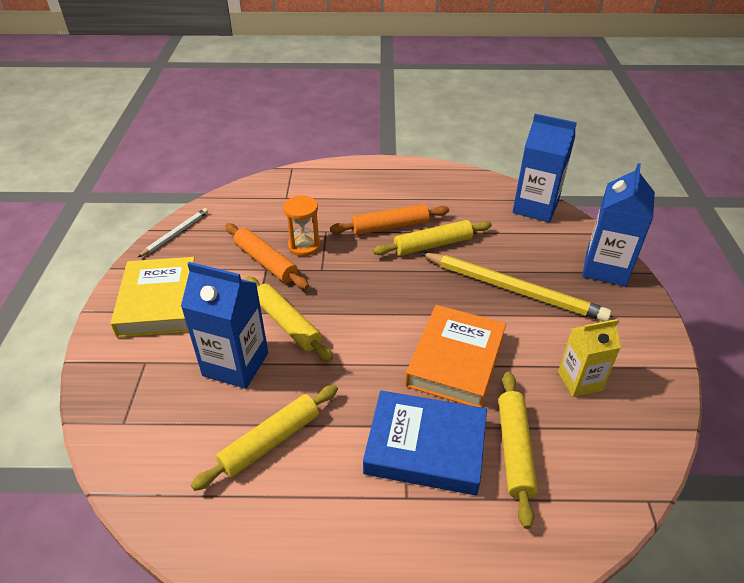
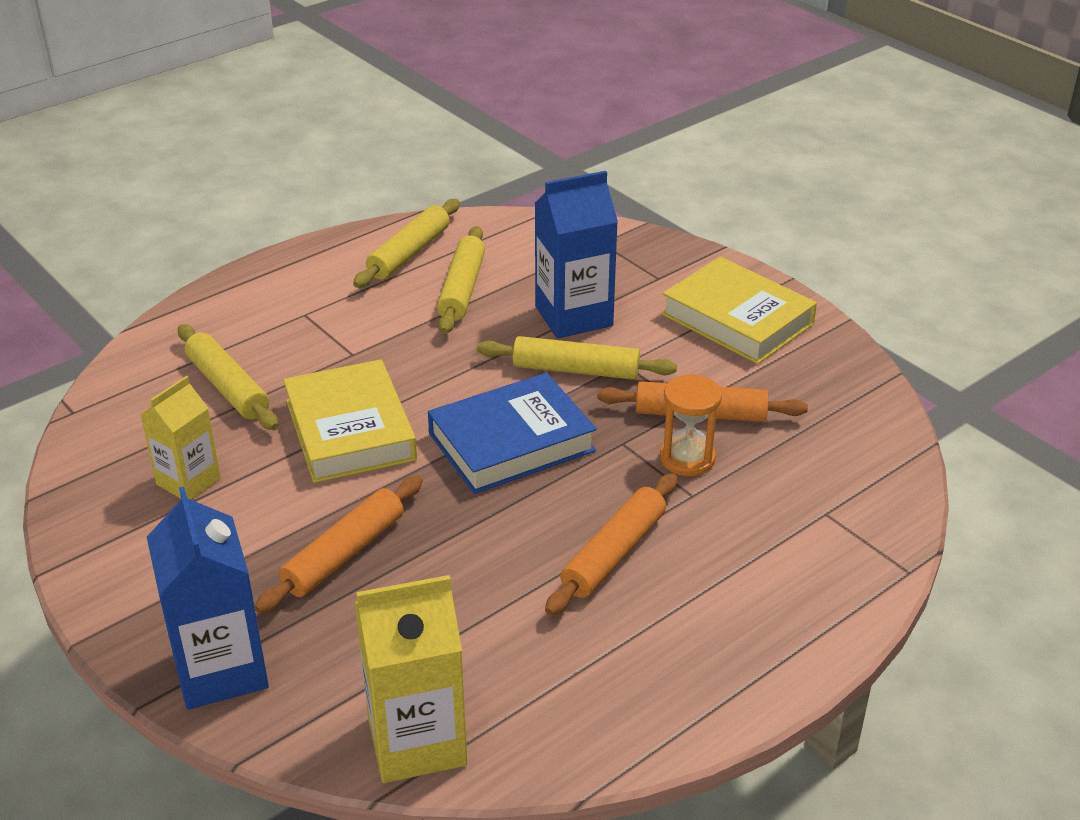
camera: 140 degrees right, 5 degrees down
white pencil [138,208,208,257] -> none
blue book [363,391,487,495] -> blue book moved to [428,373,597,494]
yellow rolling pin [373,220,492,256] -> yellow rolling pin moved to [353,199,460,288]
orange book [405,305,506,407] -> yellow book [283,359,417,483]
yellow pencil [420,253,612,322] -> orange rolling pin [255,476,423,614]
blue carton [512,114,577,222] -> yellow carton [354,575,467,783]

